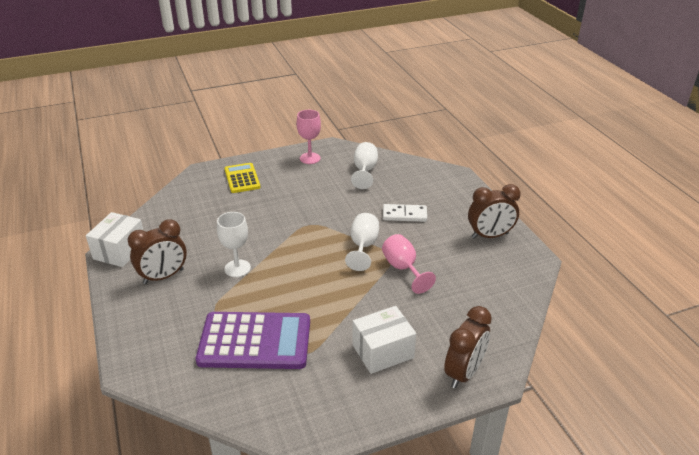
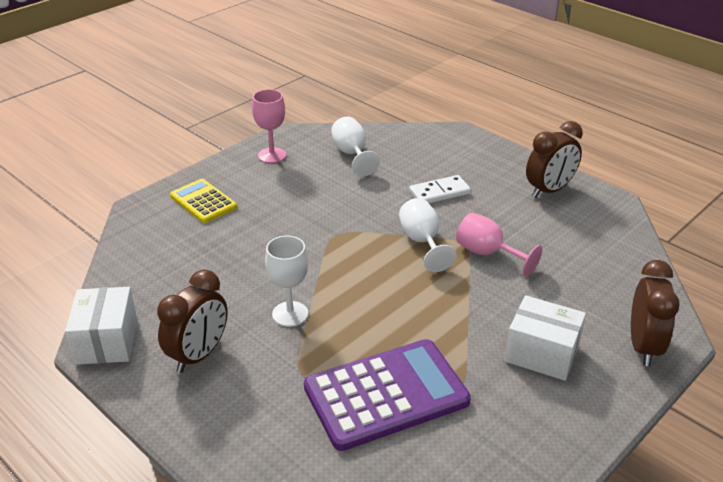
camera: 25 degrees left, 0 degrees up
white box [352,306,416,374] -> white box turned 75 degrees clockwise [505,295,586,381]

